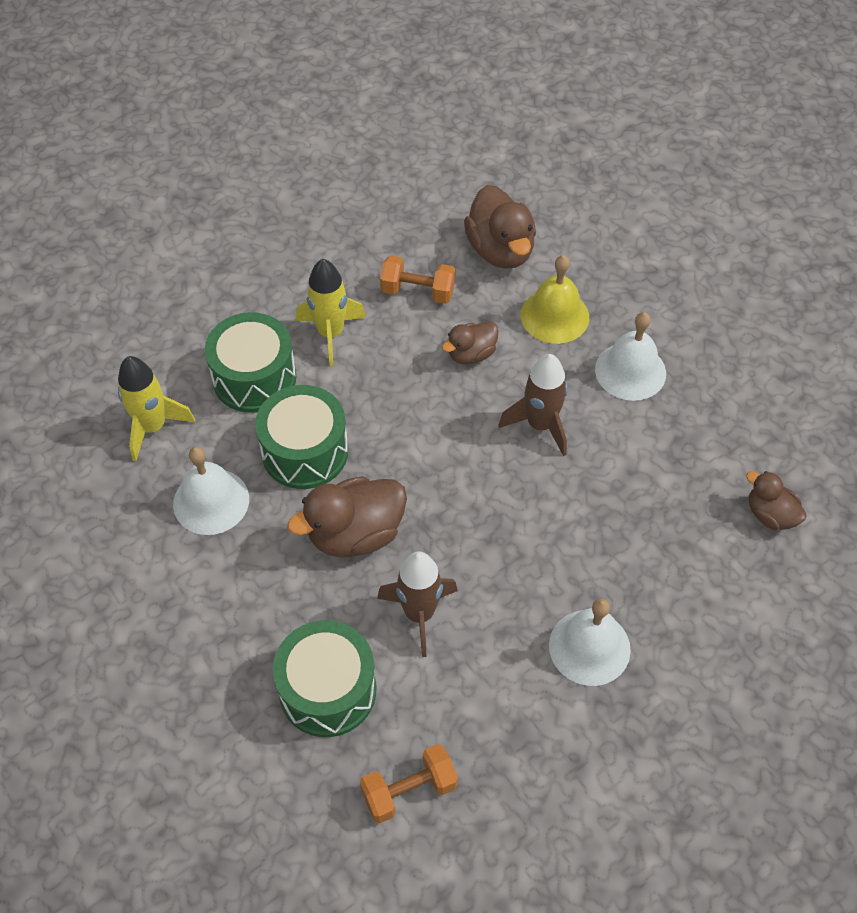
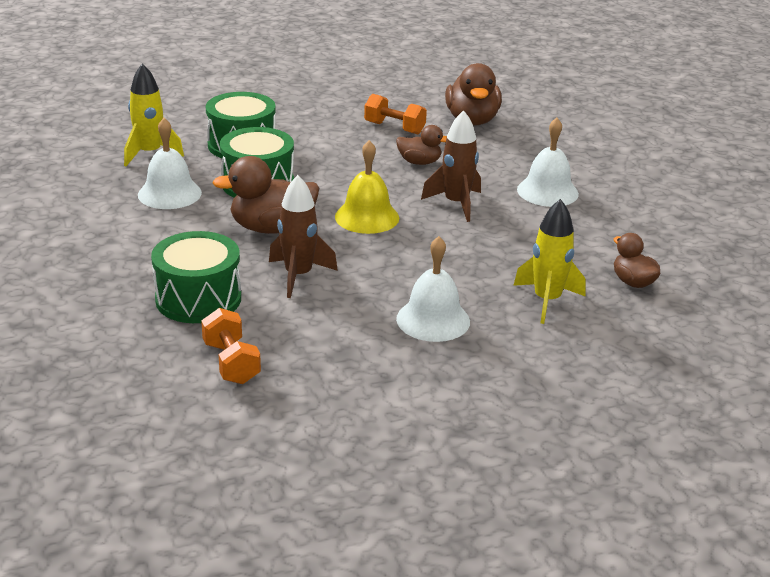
camera: 15 degrees right, 25 degrees down
yellow rocket [296,259,366,366] -> yellow rocket moved to [513,199,586,324]
orange dumbbell [360,744,458,823] -> orange dumbbell turned 75 degrees clockwise [201,308,261,384]
brown duck [442,321,498,364] -> brown duck turned 150 degrees counterclockwise [396,125,447,165]
yellow bell [521,255,589,344] -> yellow bell moved to [335,140,399,234]

